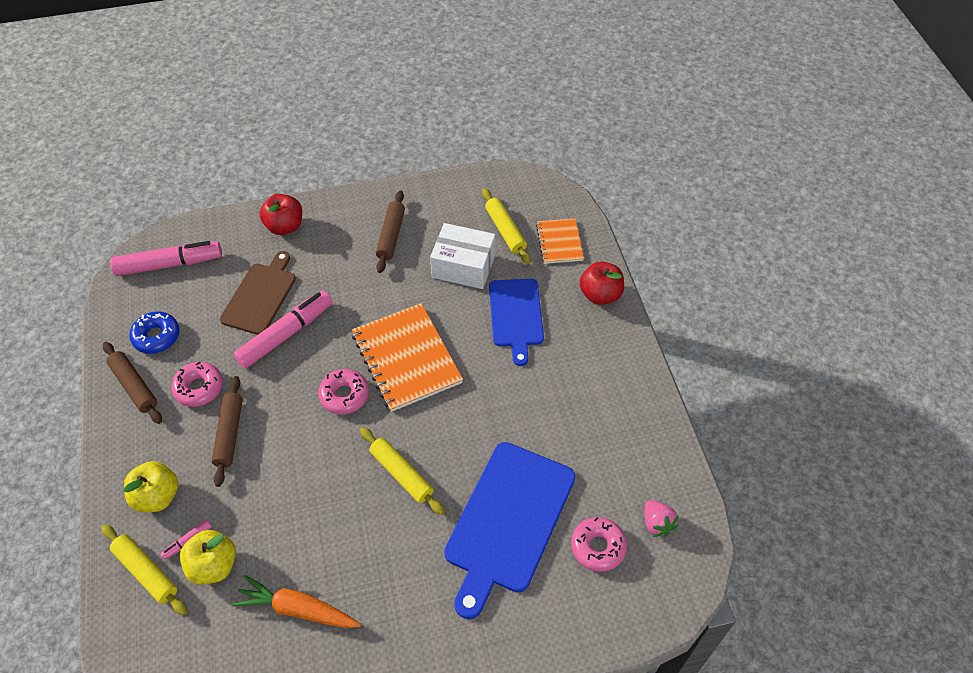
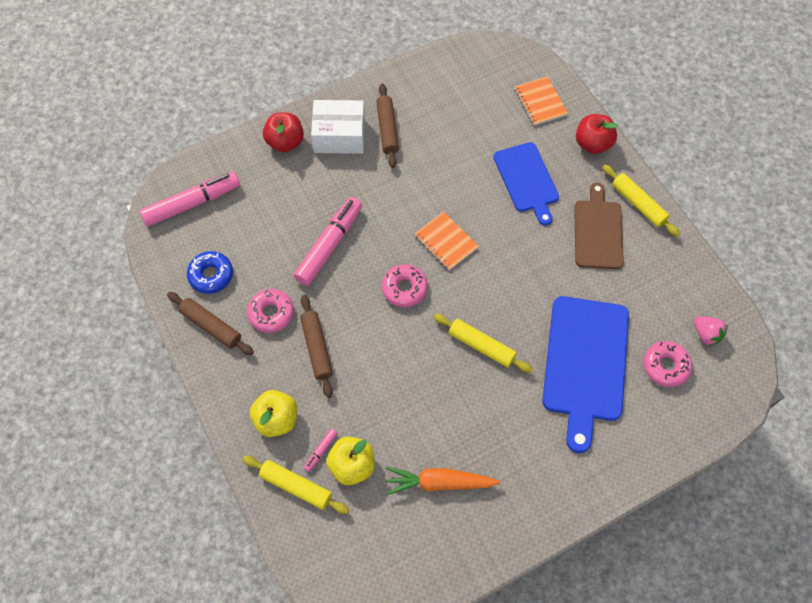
camera: 15 degrees left, 10 degrees up
brown cutting board [220,251,296,335] -> brown cutting board moved to [574,183,624,269]
orange notebook [352,303,463,412] -> orange notebook [414,211,479,270], size x0.56
white box [430,223,496,289] -> white box moved to [311,100,365,154]
yellow rolling pin [482,189,531,264] -> yellow rolling pin moved to [602,164,680,237]

